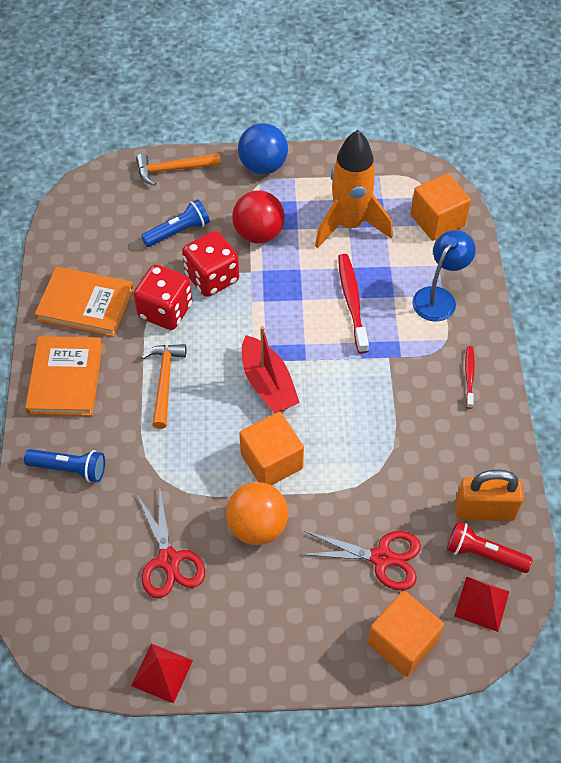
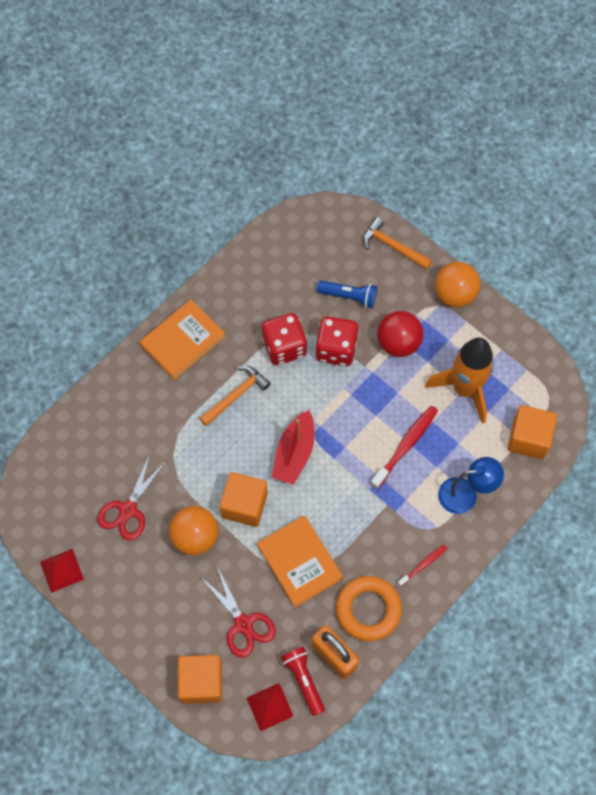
camera: 45 degrees right, 10 degrees up
blue flashlight [24,449,105,482] -> none
orange book [35,266,134,337] -> orange book moved to [257,515,343,607]
blue ball [238,123,288,174] -> orange ball [435,262,481,307]
none -> orange ring [336,576,402,641]

